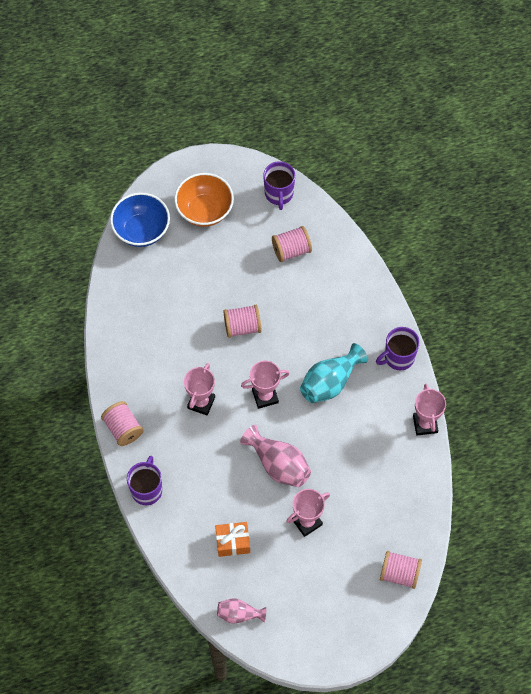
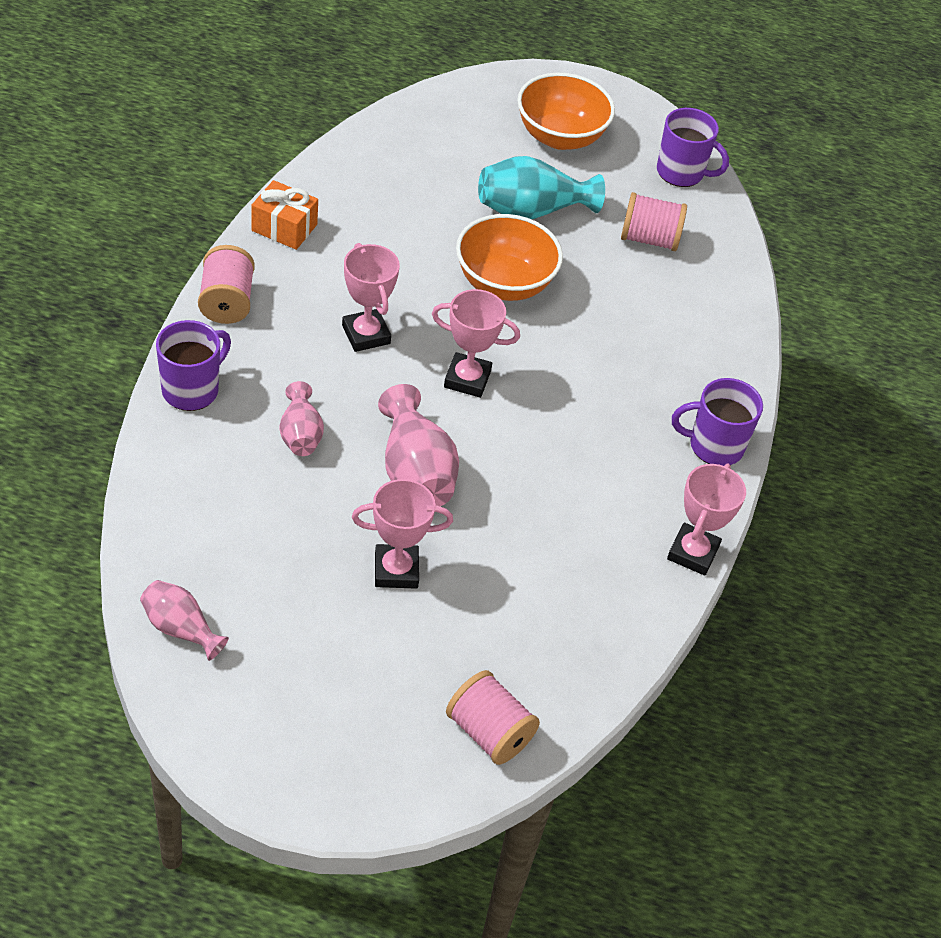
camera: 25 degrees right, 15 degrees down
blue bowl [110,193,170,247] -> none
pink trophy [184,363,215,415] -> pink trophy turned 75 degrees counterclockwise [342,243,400,352]
orange gift [215,522,250,557] -> orange gift moved to [252,180,318,250]
pink spool [223,305,262,338] -> orange bowl [456,214,563,301]
purple mug [263,161,295,210] -> purple mug turned 90 degrees counterclockwise [657,108,729,187]
turquoise vase [300,343,368,403] -> turquoise vase moved to [478,156,605,219]
none -> pink vase [279,381,324,456]

